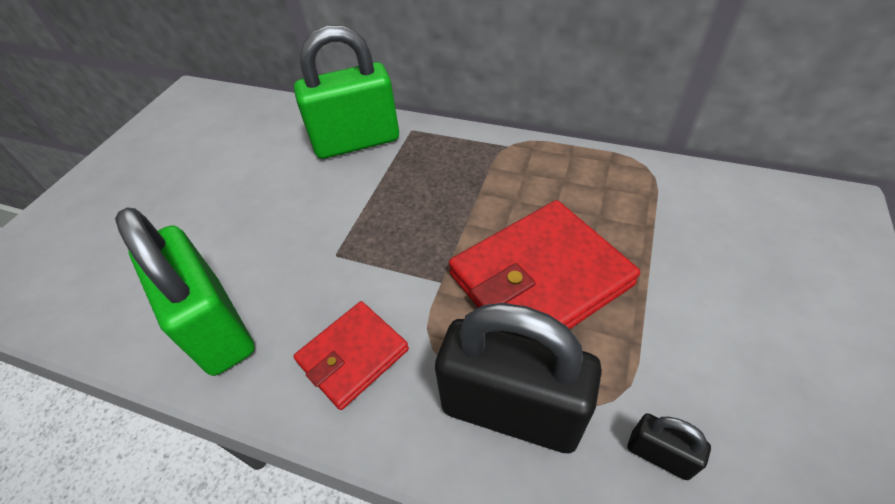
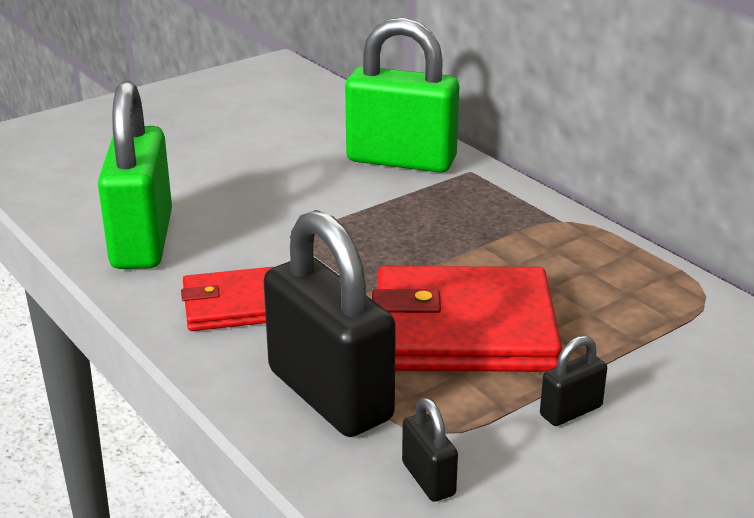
camera: 30 degrees right, 20 degrees down
none -> black padlock [540,336,607,426]

